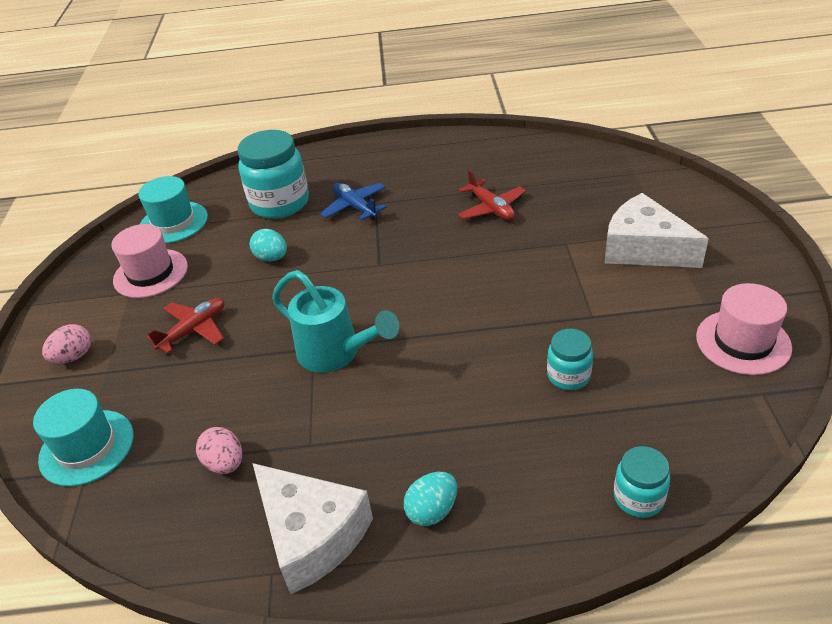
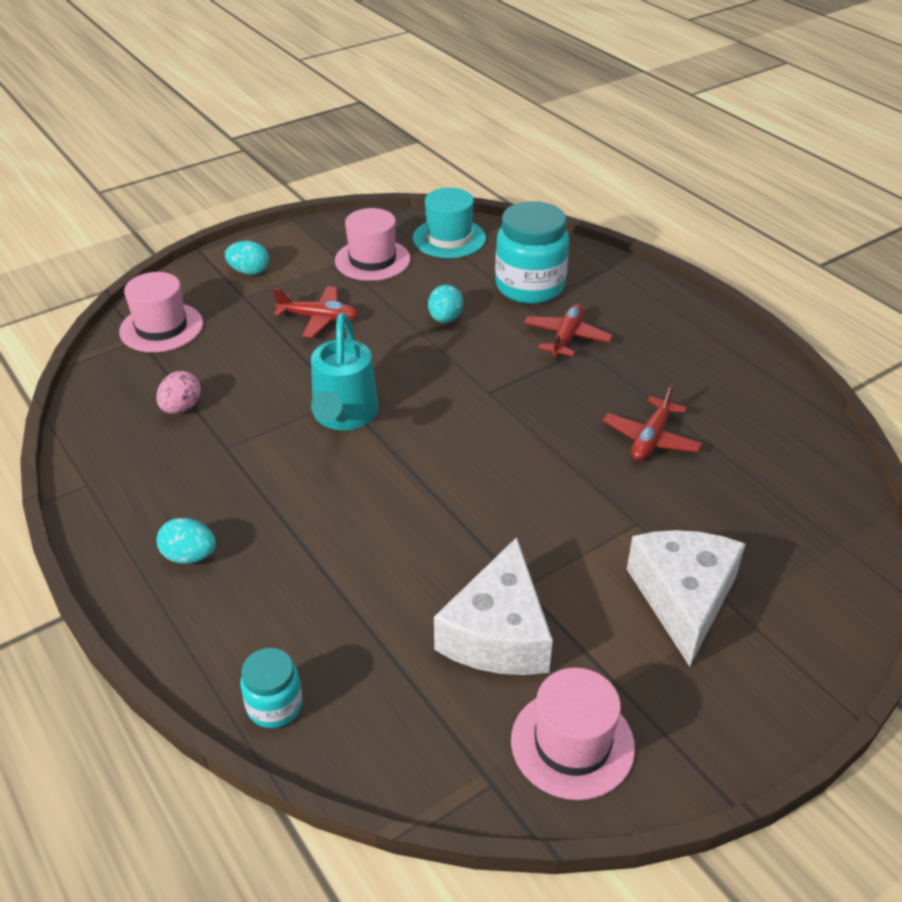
camera: 55 degrees right, 0 degrees up
turquoise hat [33,389,134,486] -> pink hat [119,272,203,352]
pink egg [42,324,91,363] -> turquoise egg [225,241,269,275]
white cheese [252,463,373,594] -> white cheese moved to [434,537,553,675]
blue plane [320,183,387,220] -> red plane [524,304,613,359]
turquoise jar [547,329,593,390] -> none

